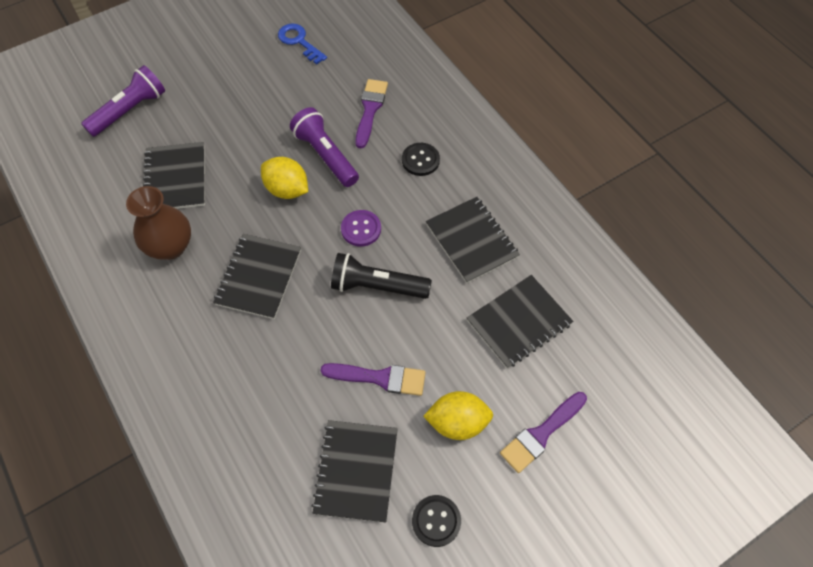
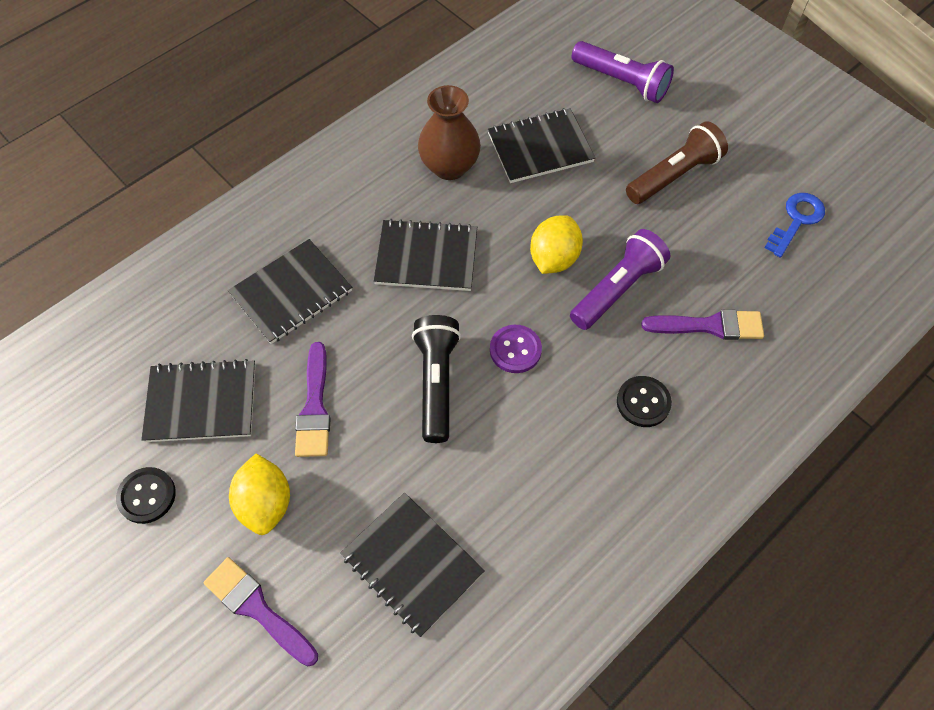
camera: 80 degrees right, 0 degrees up
black notebook [426,197,520,283] -> black notebook moved to [228,239,352,344]
none -> brown flashlight [626,121,728,204]

